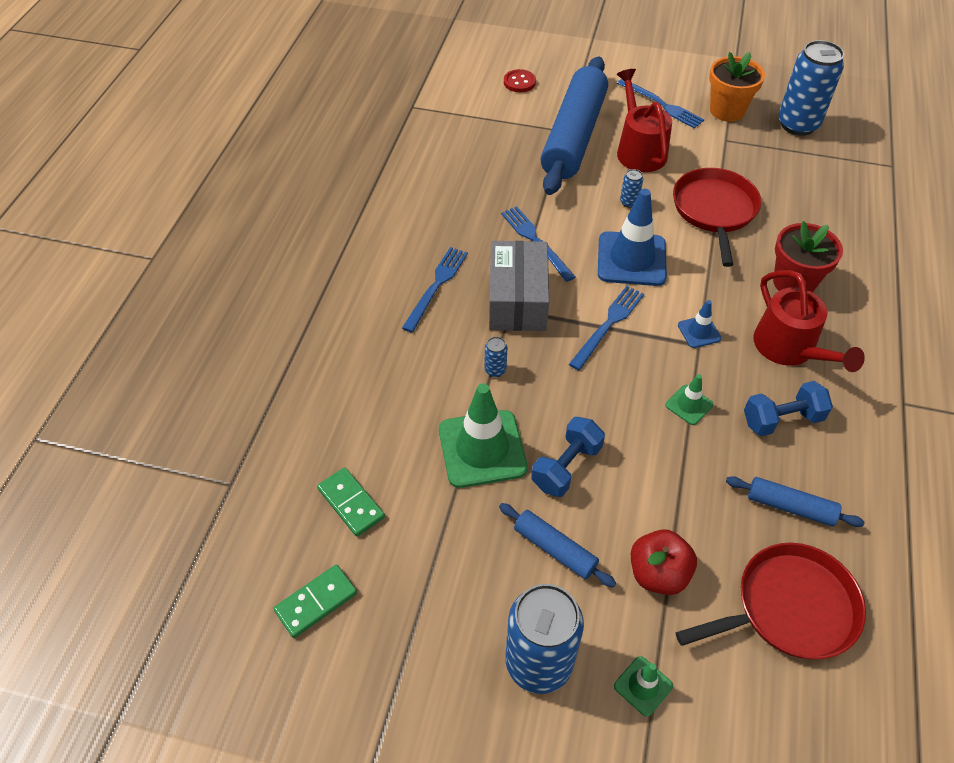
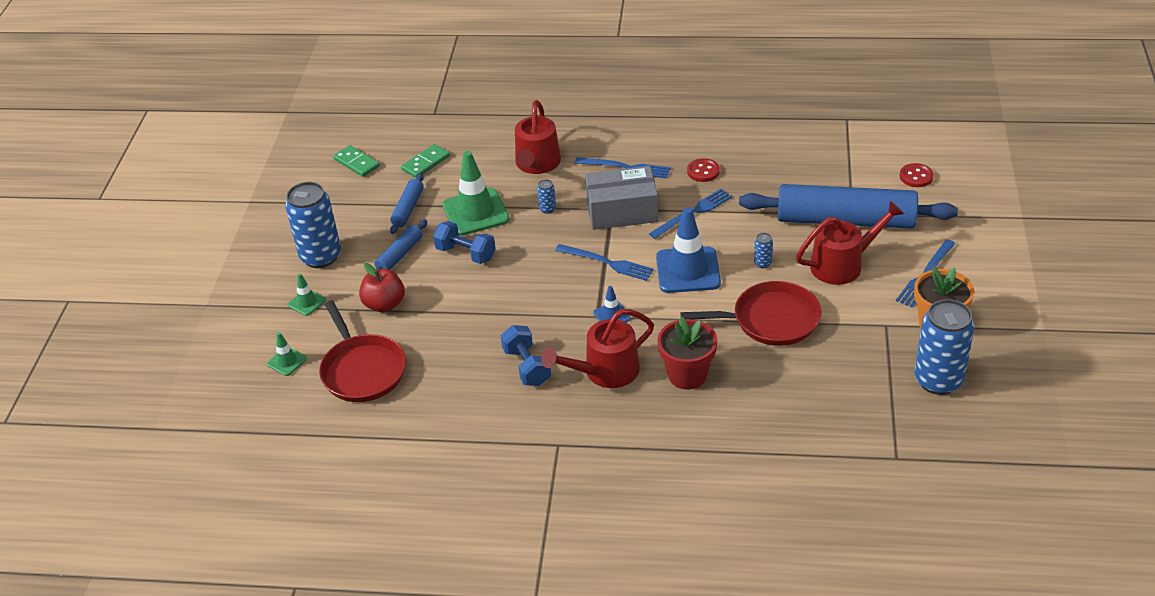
camera: 85 degrees right, 10 degrees down
green traffic cone [666,374,713,425] -> green traffic cone moved to [267,332,307,376]
blue rolling pin [726,476,865,527] -> blue rolling pin moved to [390,173,424,234]
none -> red watering can [515,100,561,174]
none -> red button [687,158,720,182]

